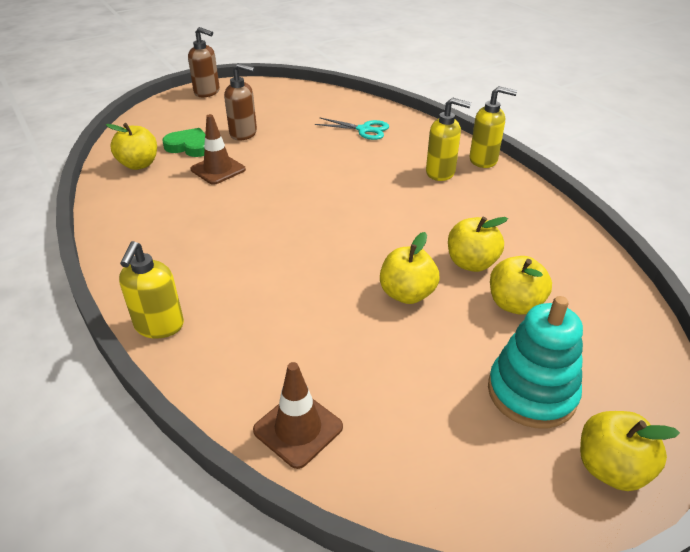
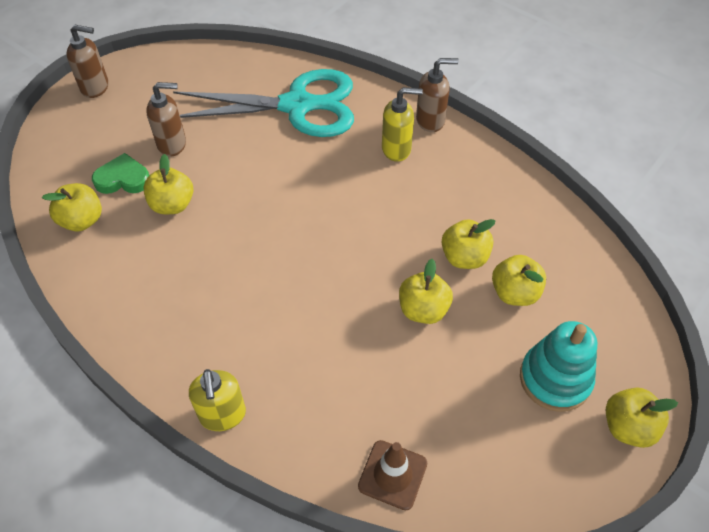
camera: 20 degrees left, 15 degrees up
brown traffic cone [191,114,246,185] -> yellow apple [143,154,193,214]
turquoise scissors [315,117,389,140] -> turquoise scissors [173,69,354,137], size x2.30
yellow soap dispenser [470,86,517,168] -> brown soap dispenser [416,58,459,132]

